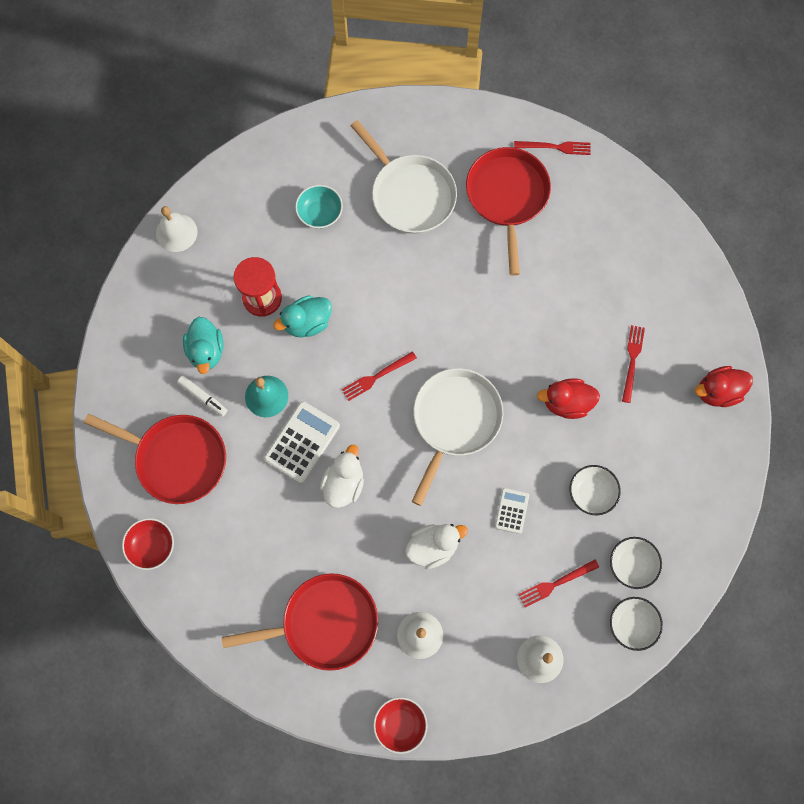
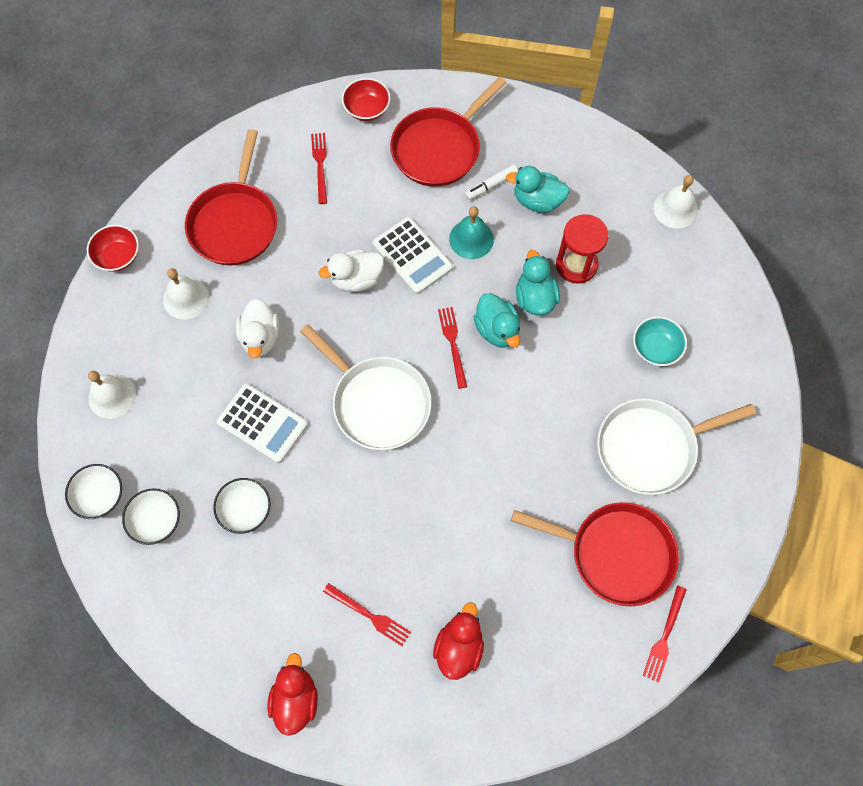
camera: 110 degrees right, 5 degrees down
white duck [320,445,364,508] -> white duck turned 120 degrees clockwise [319,249,384,292]
white calculator [495,488,529,534] -> white calculator [217,383,308,463], size x1.75
red fork [518,560,599,607] -> red fork moved to [311,133,327,204]
red duck [537,379,600,419] -> red duck moved to [433,602,484,680]
none -> turquoise duck [473,293,520,348]

